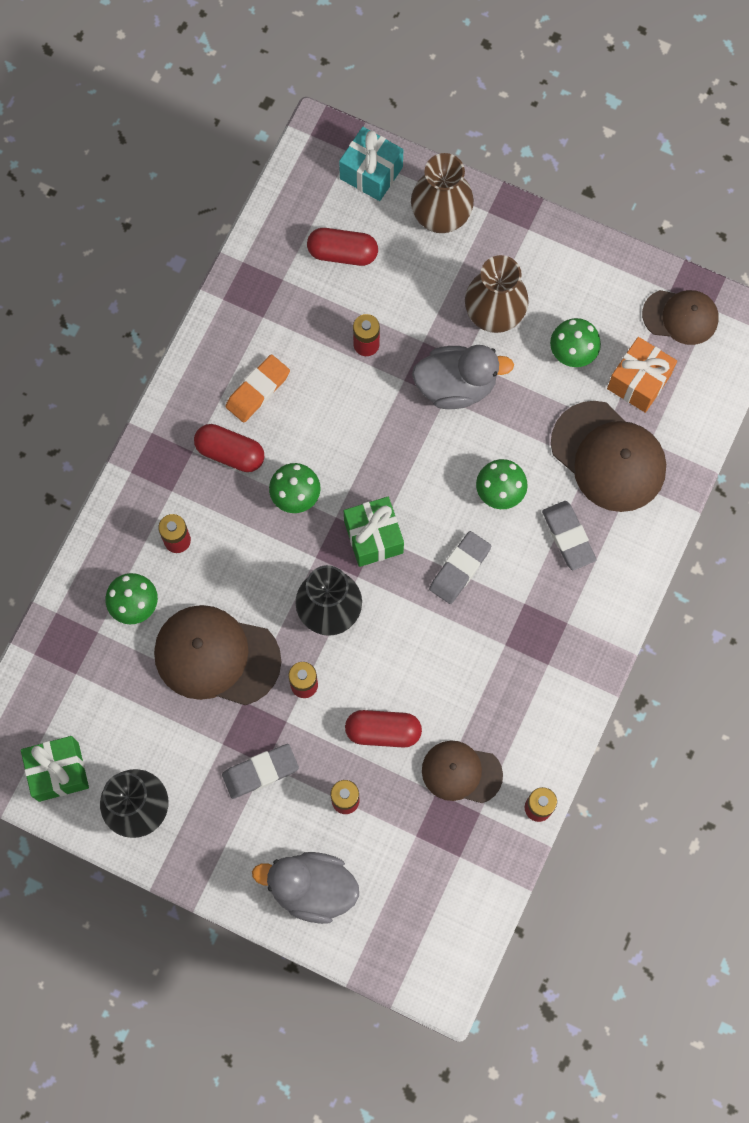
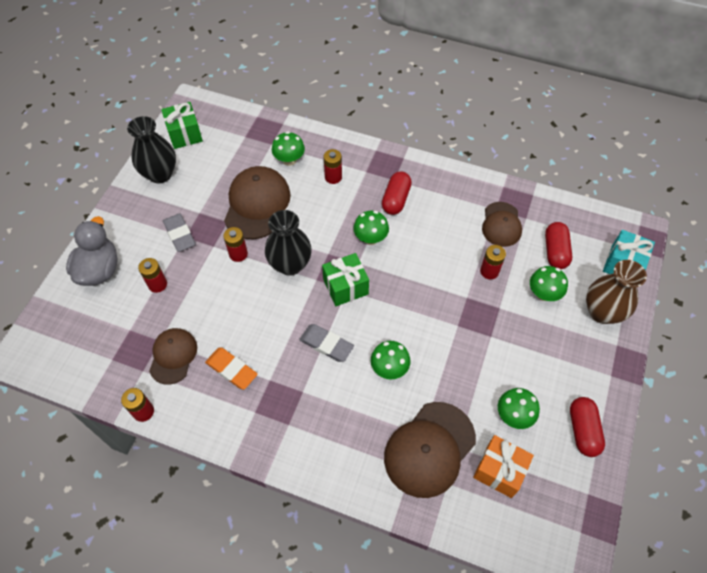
camera: 85 degrees right, 15 degrees down
orange eraser [225,354,290,423] -> orange eraser moved to [205,347,258,390]
red capsule [345,710,422,748] -> red capsule moved to [570,397,605,457]
grey duck [412,345,514,409] -> none
brown vase [465,255,529,333] -> none
grey eraser [542,501,596,570] -> none
brown cap [642,290,719,345] -> brown cap moved to [482,202,522,247]
none -> green mushroom [530,266,568,301]

